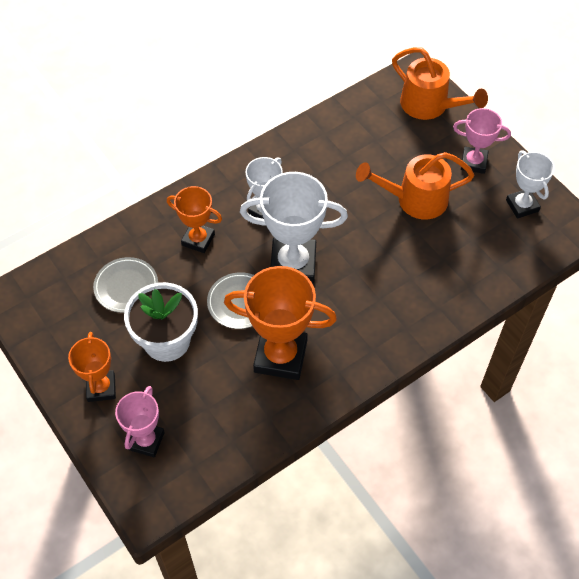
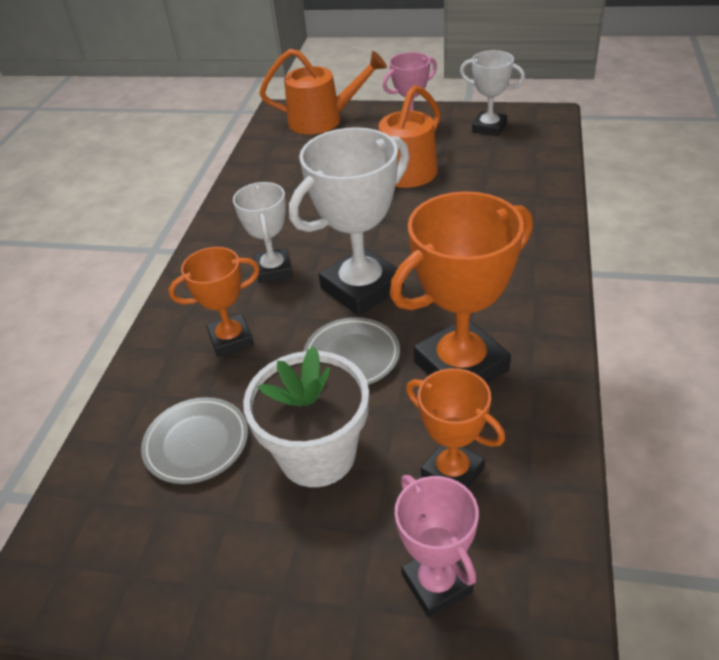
camera: 40 degrees left, 15 degrees down
orange trophy [68,332,116,402] -> orange trophy moved to [406,368,505,488]

